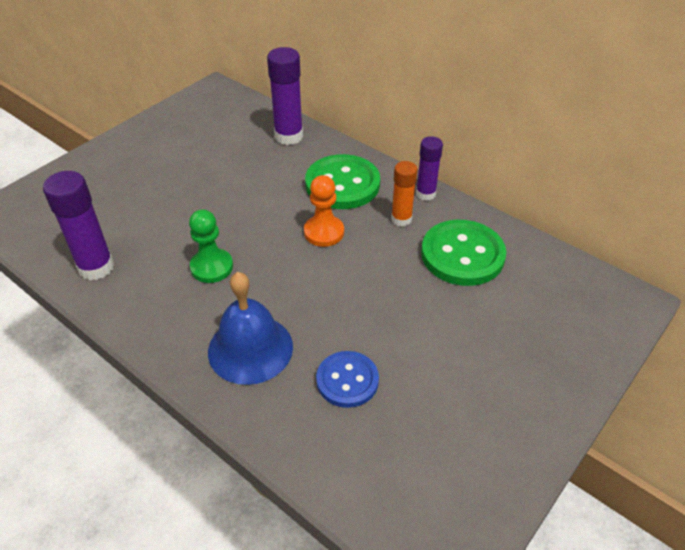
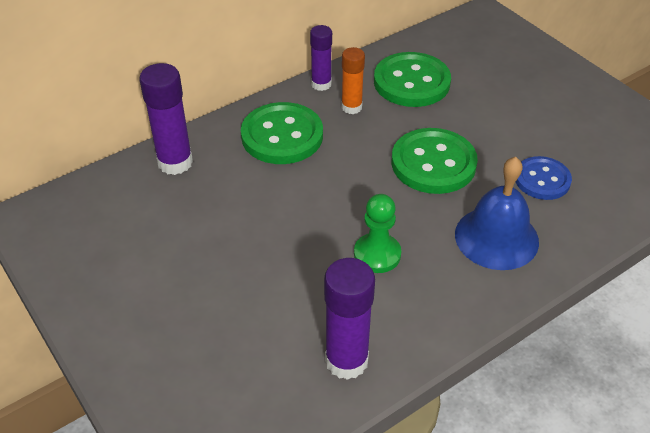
camera: 75 degrees left, 0 degrees up
orange pawn [304,175,344,247] -> none
none -> green button [392,128,478,194]

